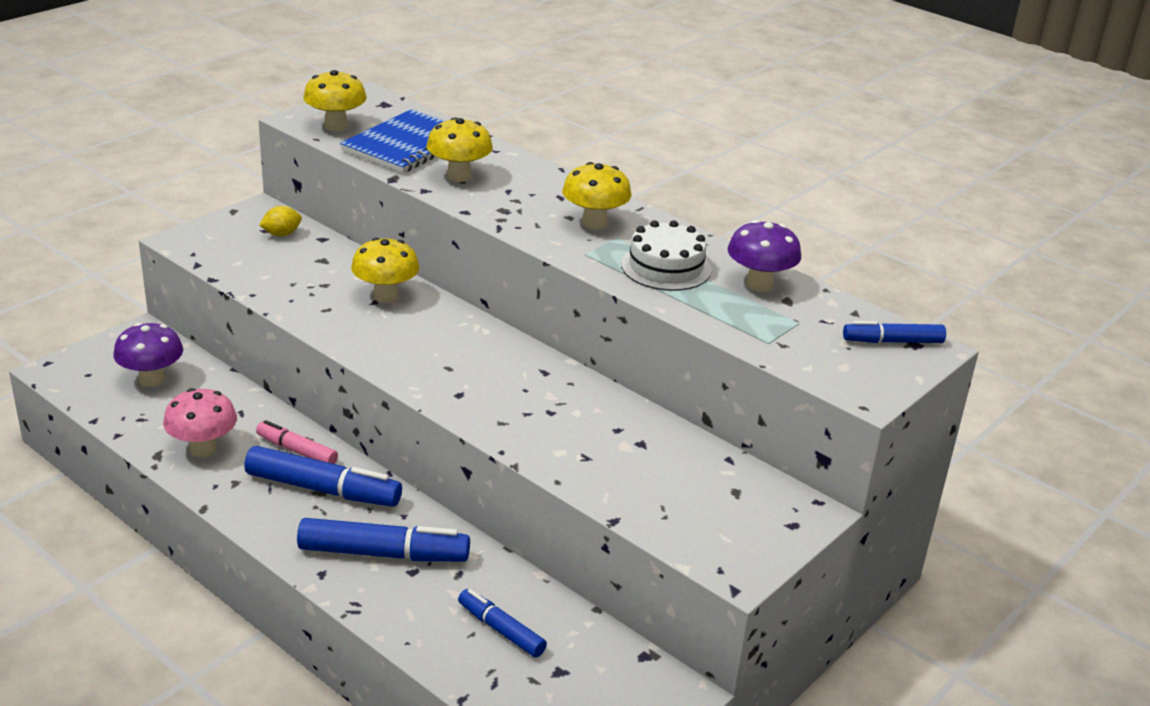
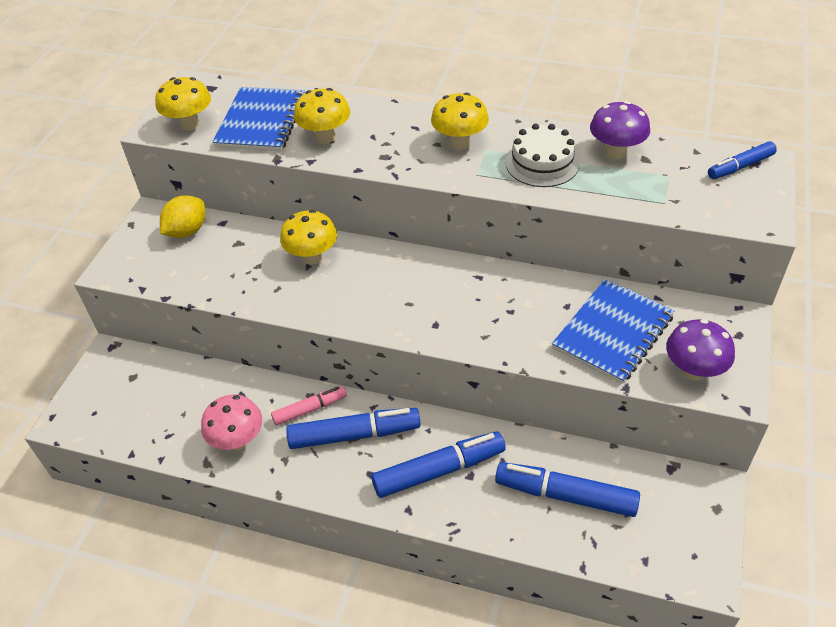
camera: 20 degrees left, 15 degrees up
purple mushroom [113,323,183,387] -> purple mushroom moved to [666,319,735,381]
pink marker [256,420,338,464] -> pink marker turned 150 degrees clockwise [271,386,347,425]
yellow lemon [259,206,302,236] -> yellow lemon [160,195,205,238], size x1.53
blue marker [458,589,547,657] -> blue marker [495,462,640,517], size x1.67
none -> blue notebook [552,279,675,384]

